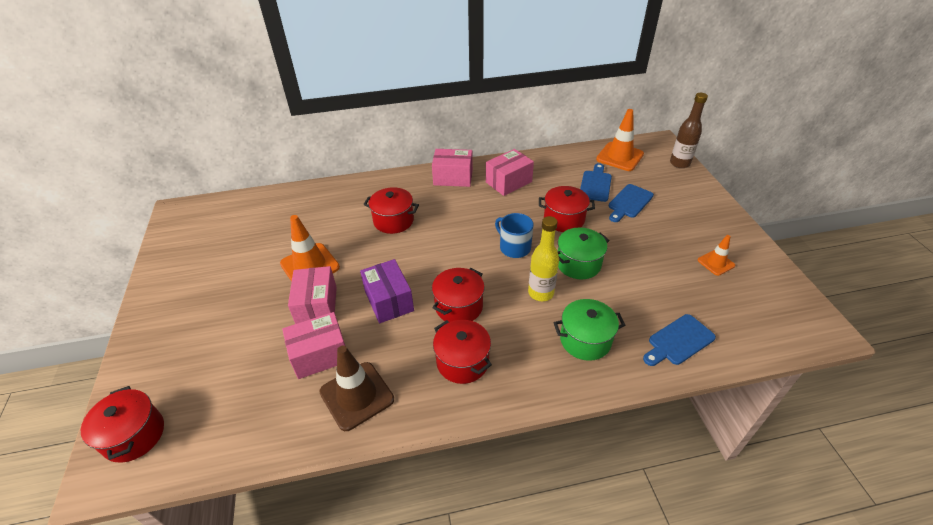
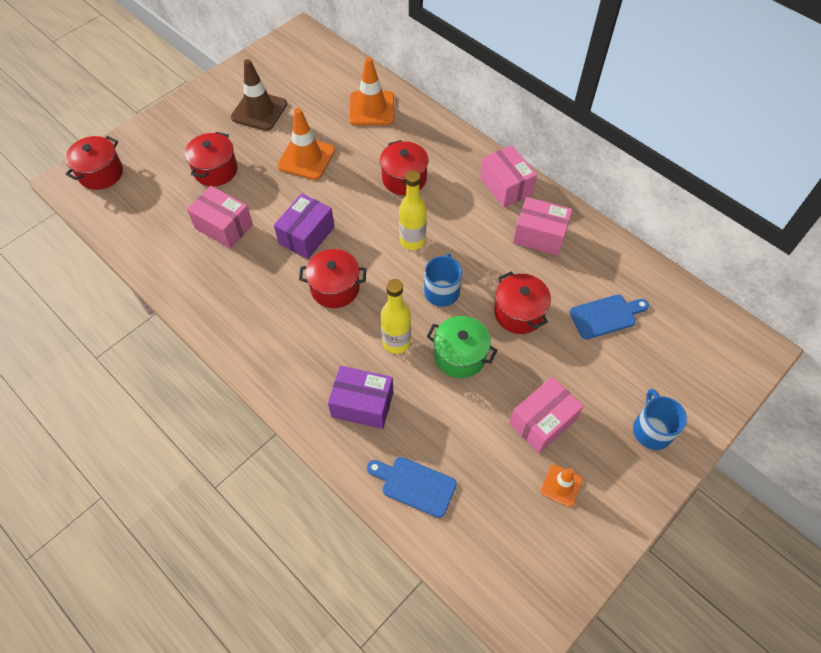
camera: 55 degrees right, 15 degrees up
pink box [288,266,337,324] -> pink box moved to [509,377,584,453]
brown traffic cone [319,346,394,431] -> brown traffic cone moved to [231,59,287,131]
red pot [433,320,492,384] -> red pot moved to [185,132,237,186]
green pot [554,299,625,361] -> purple box [328,366,393,429]
orange traffic cone [596,109,644,171] -> orange traffic cone moved to [349,57,394,125]
blue cutting board [609,184,654,222] -> none
brown bottle [670,93,708,168] -> none
none -> yellow bottle [399,170,427,250]
none -> blue mug [633,389,687,450]

